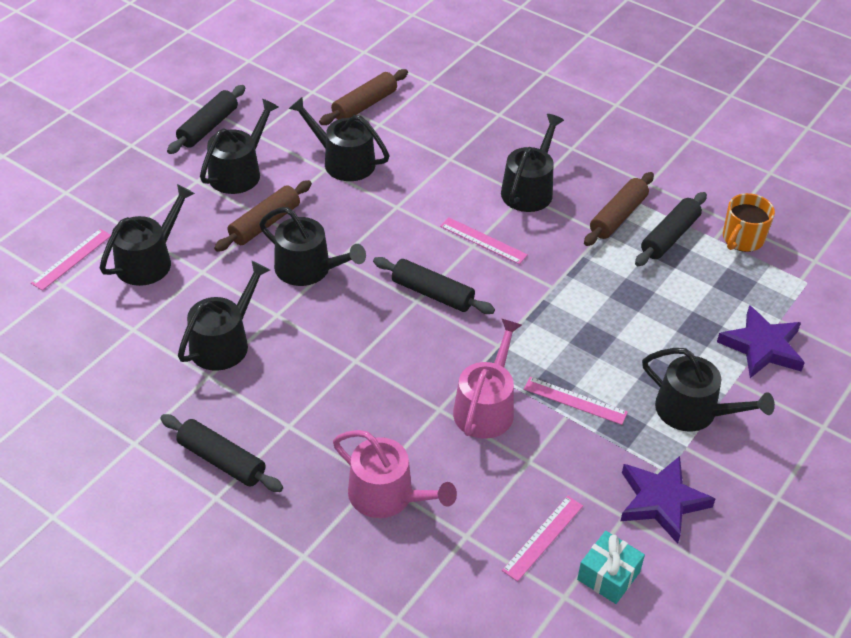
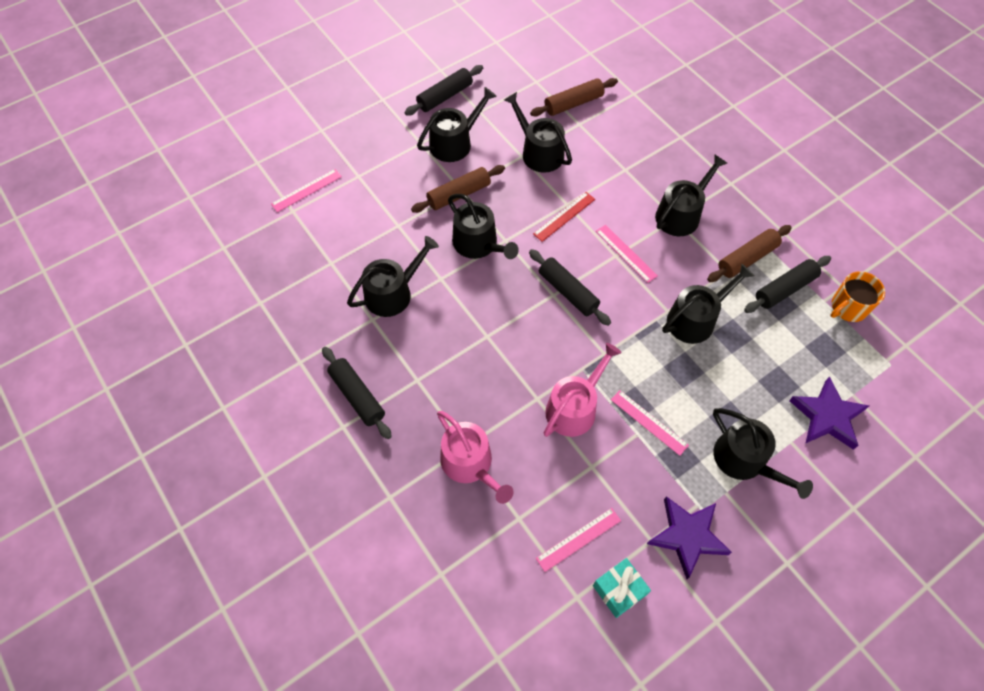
camera: 20 degrees right, 15 degrees up
black watering can [100,184,195,286] -> black watering can moved to [662,264,754,344]
none -> red ruler [533,192,595,242]

